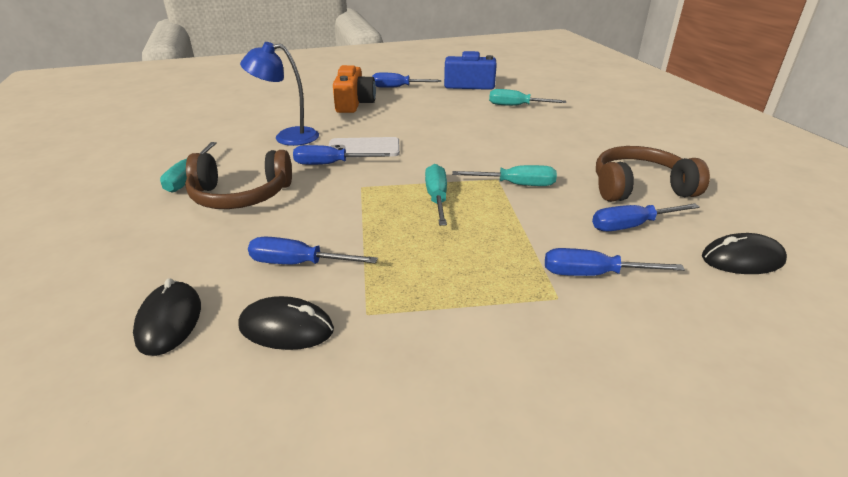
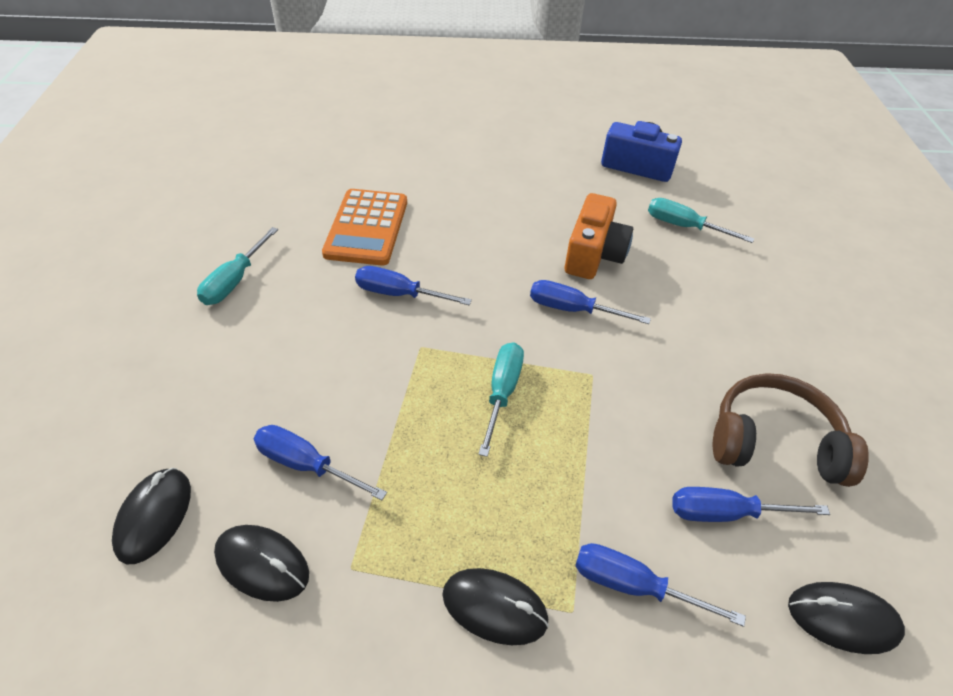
camera: 15 degrees right, 15 degrees up
brown headphones [185,150,292,209] -> none
blue lamp [240,42,319,146] -> orange calculator [322,189,407,266]
white phone [329,137,400,156] -> none
orange camera [333,65,376,113] -> orange camera moved to [565,193,633,279]
blue screwdriver [372,72,441,88] -> blue screwdriver moved to [530,280,651,324]
turquoise screwdriver [452,165,557,186] -> none
none -> black mouse [442,568,549,645]

